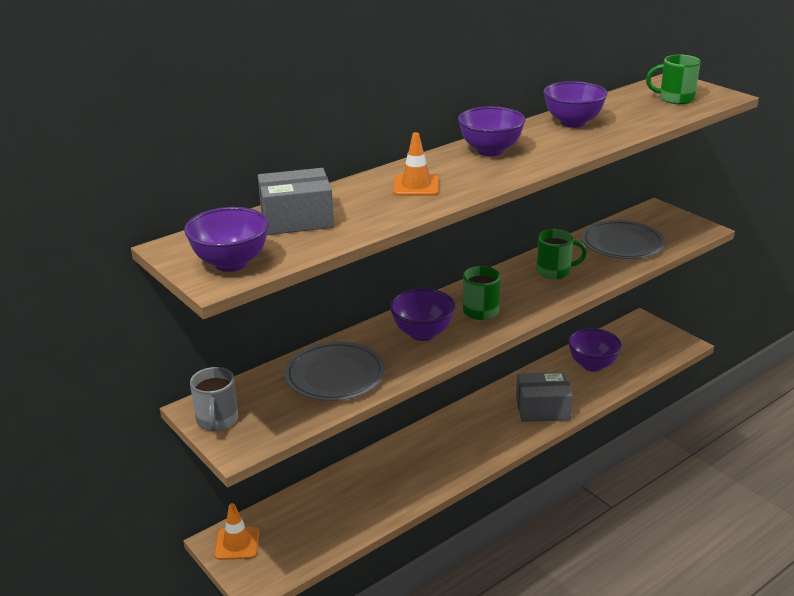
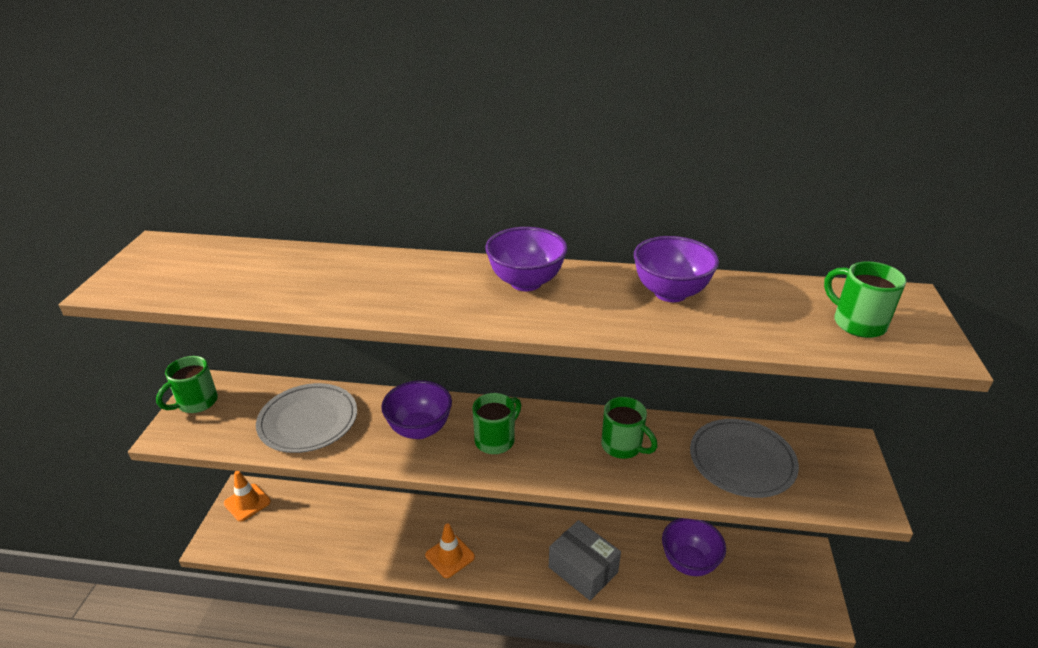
camera: 45 degrees right, 5 degrees up
purple bowl [184,207,269,272] -> none
grey mug [190,367,239,432] -> green mug [156,356,218,413]
grey box [258,168,334,235] -> none
orange traffic cone [393,132,439,196] -> orange traffic cone moved to [425,524,475,578]

